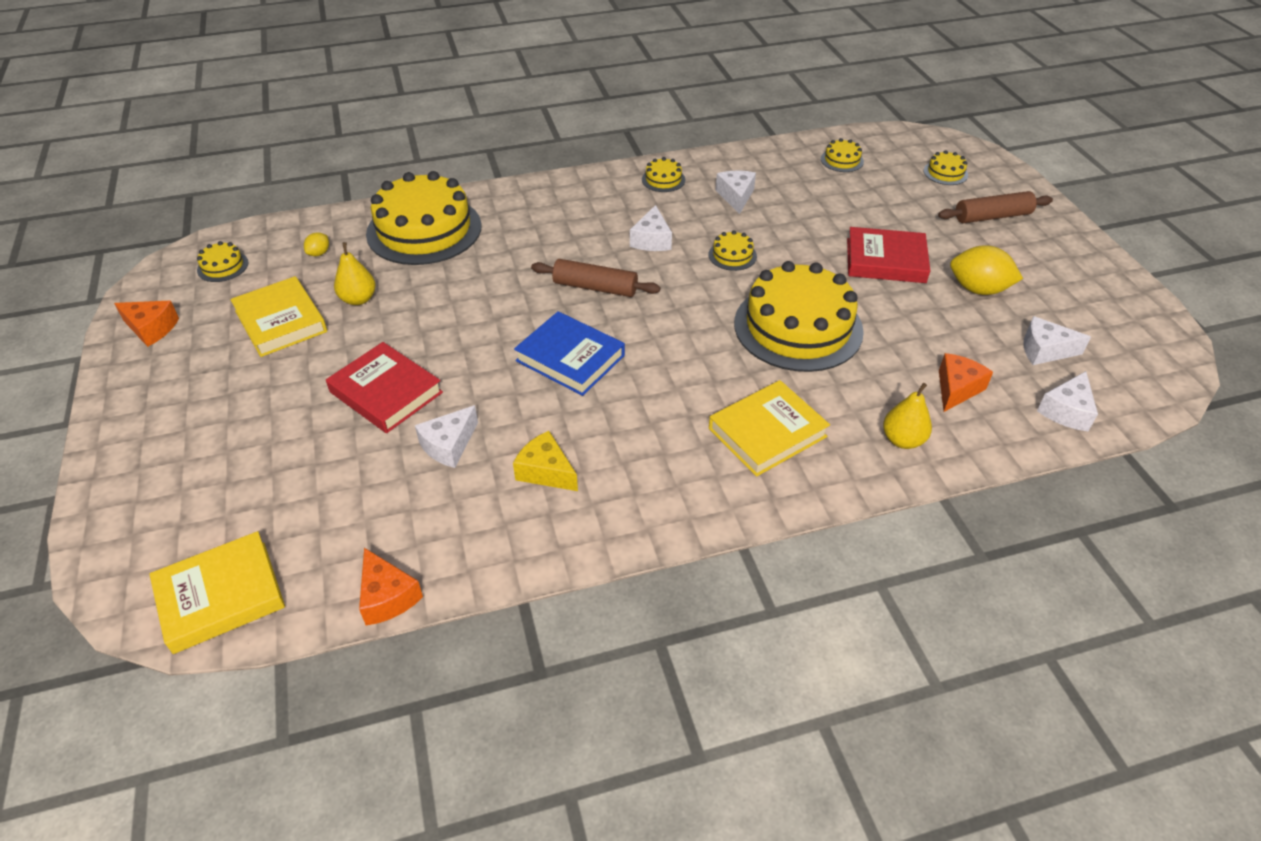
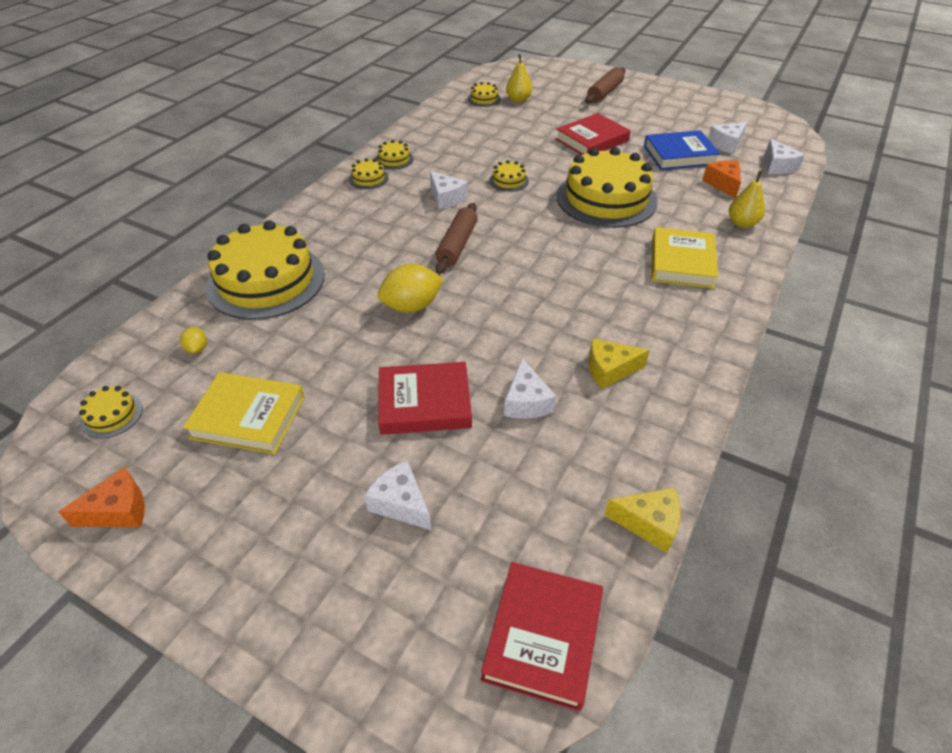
camera: 45 degrees left, 0 degrees up
yellow book [149,531,285,654] -> red book [481,562,603,711]
yellow pear [334,242,376,305] -> yellow pear moved to [506,54,532,103]
orange cheese [359,548,423,625] -> yellow cheese [604,487,681,553]
blue book [514,311,625,396] -> blue book moved to [644,130,720,170]
brown rolling pin [531,259,661,297] -> brown rolling pin turned 45 degrees counterclockwise [435,203,478,274]
white cheese [716,171,756,214] -> white cheese moved to [364,461,431,530]
yellow cake [924,150,968,185] -> yellow cake moved to [349,158,389,190]
yellow lemon [950,245,1023,295] -> yellow lemon moved to [378,264,444,313]

